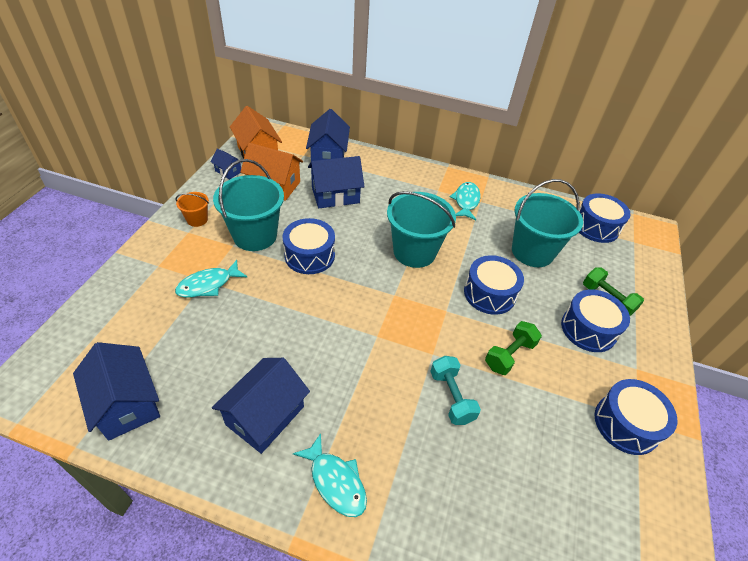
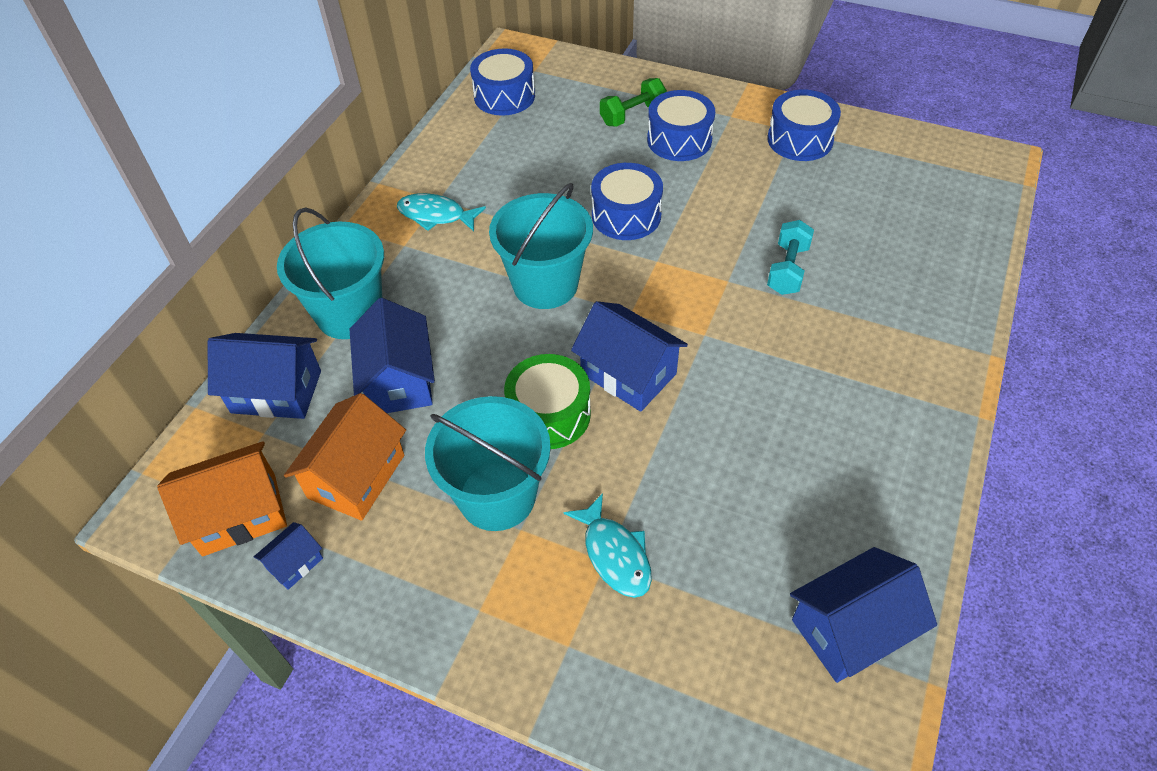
camera: 80 degrees left, 5 degrees up
orange bucket [175,192,209,227] -> none
blue house [212,358,310,454] -> blue house moved to [571,301,688,412]
blue drum [283,218,335,274] -> green drum [504,354,591,449]
turquoise fish [293,433,367,517] -> none
turquoise dumbbell [430,356,481,425] -> turquoise dumbbell turned 60 degrees counterclockwise [767,220,814,295]
green dumbbell [485,321,542,375] -> none
turquoise bucket [512,179,583,267] -> turquoise bucket moved to [277,207,384,339]

